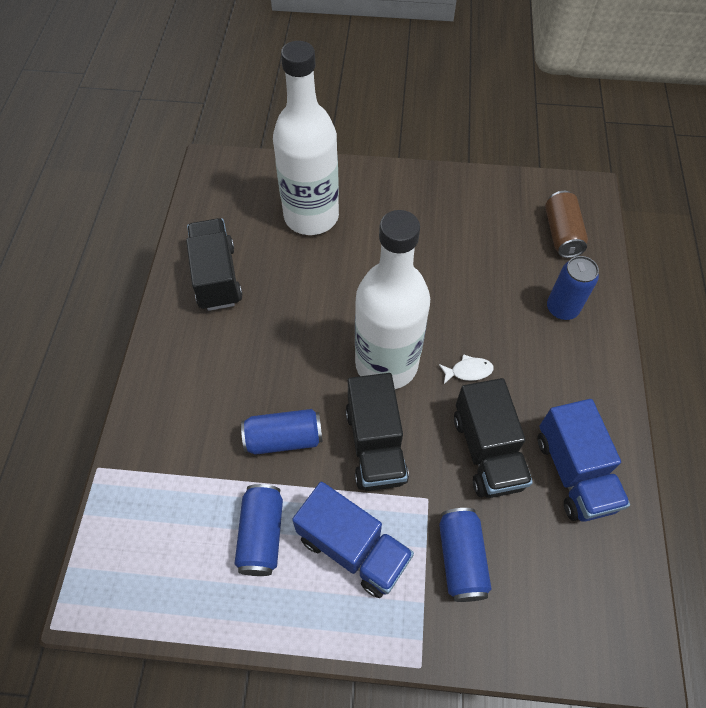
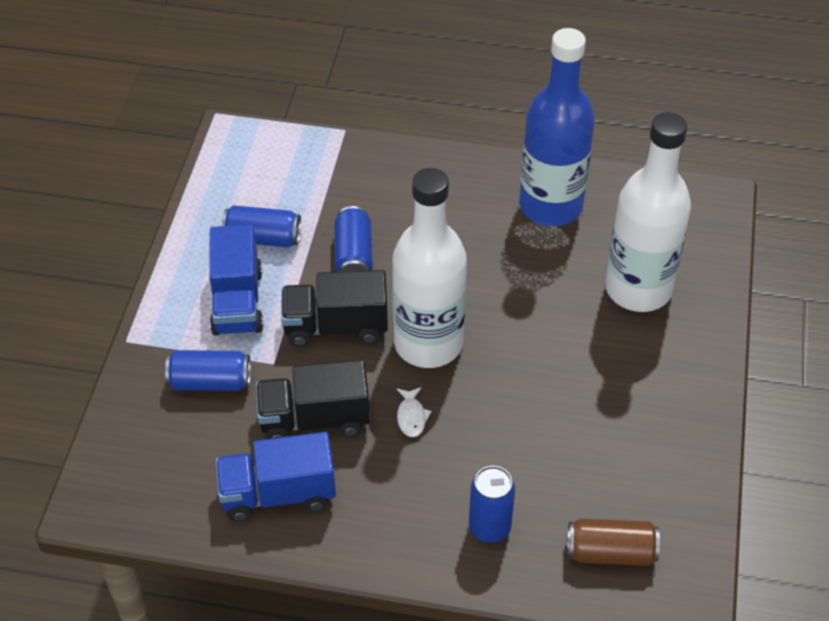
camera: 95 degrees right, 10 degrees down
black truck [186,218,243,311] -> blue bottle [519,28,595,226]
blue truck [292,482,414,598] -> blue truck turned 45 degrees counterclockwise [209,224,264,335]

